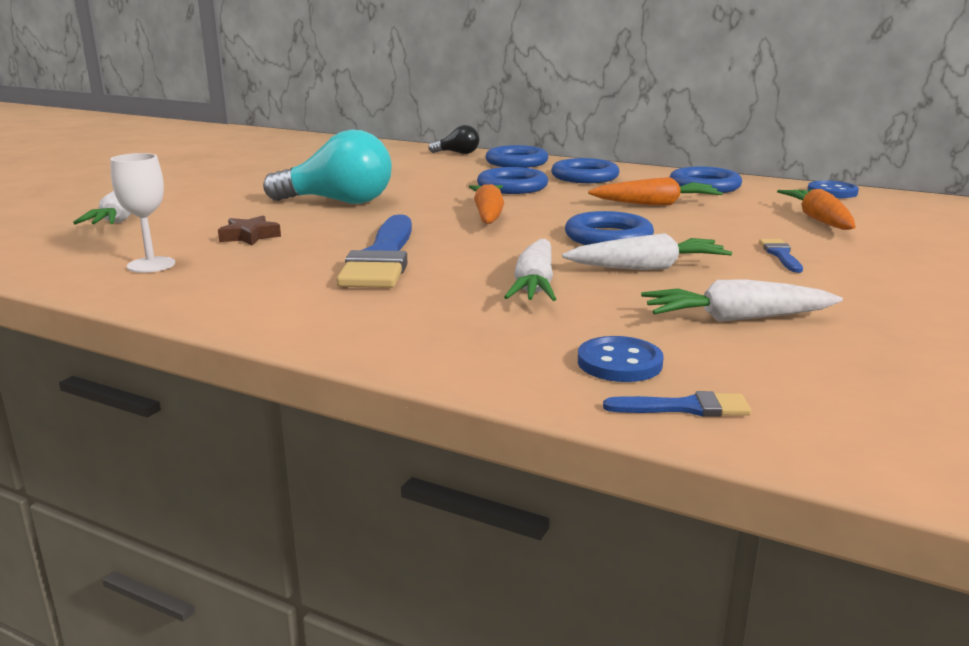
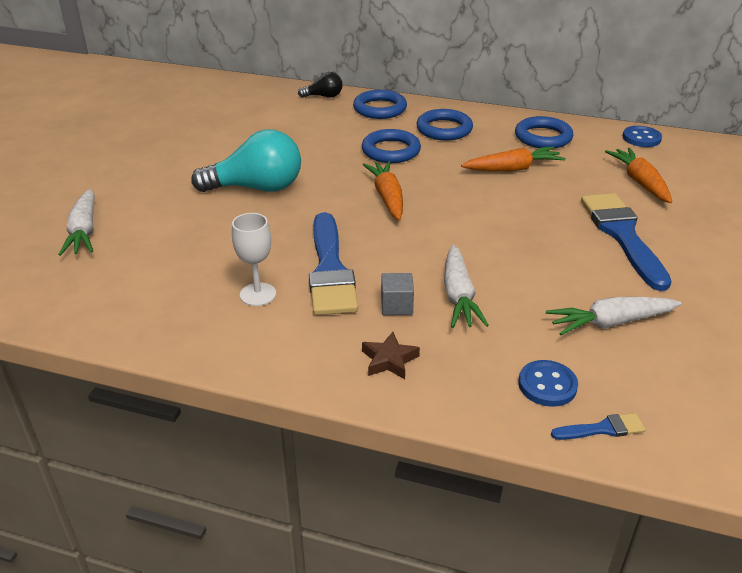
camera: 10 degrees left, 15 degrees up
white goblet [110,153,175,273] -> white goblet moved to [232,213,276,306]
brown star [218,216,281,245] -> brown star moved to [362,332,420,379]
white carrot [562,233,732,270] -> none
blue ring [565,211,654,245] -> none
blue brush [759,239,803,273] -> blue brush [581,193,672,291], size x2.30
none -> grey cube [381,273,414,315]

